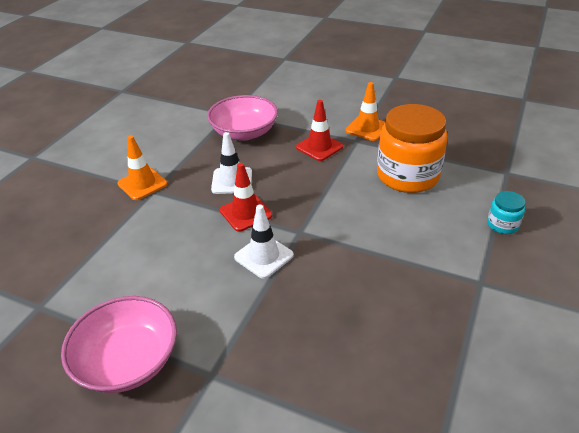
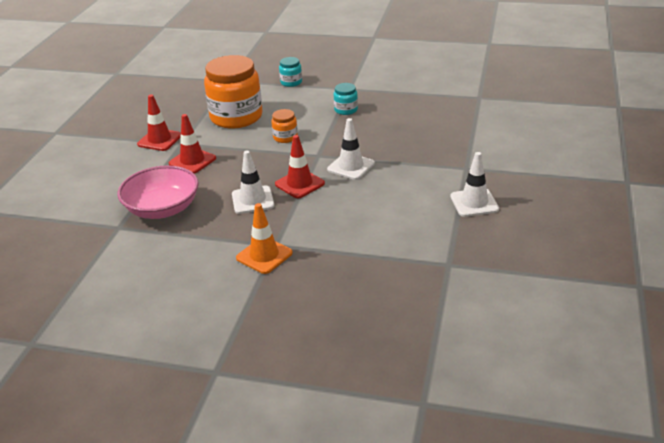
camera: 100 degrees left, 5 degrees down
pink bowl [61,296,177,393] -> white traffic cone [450,152,499,217]
orange traffic cone [346,82,385,141] -> red traffic cone [137,94,181,151]
none -> orange jar [271,109,298,143]
none -> turquoise jar [334,83,358,115]

